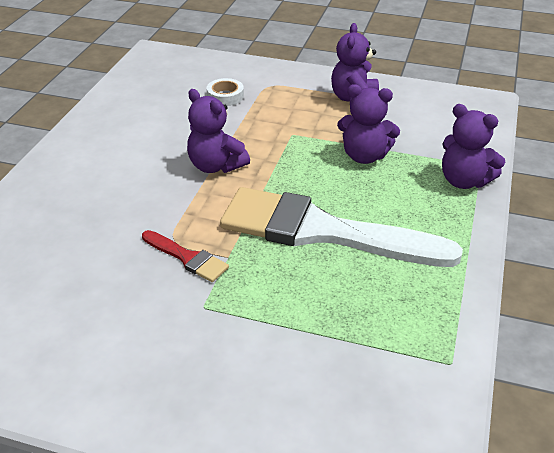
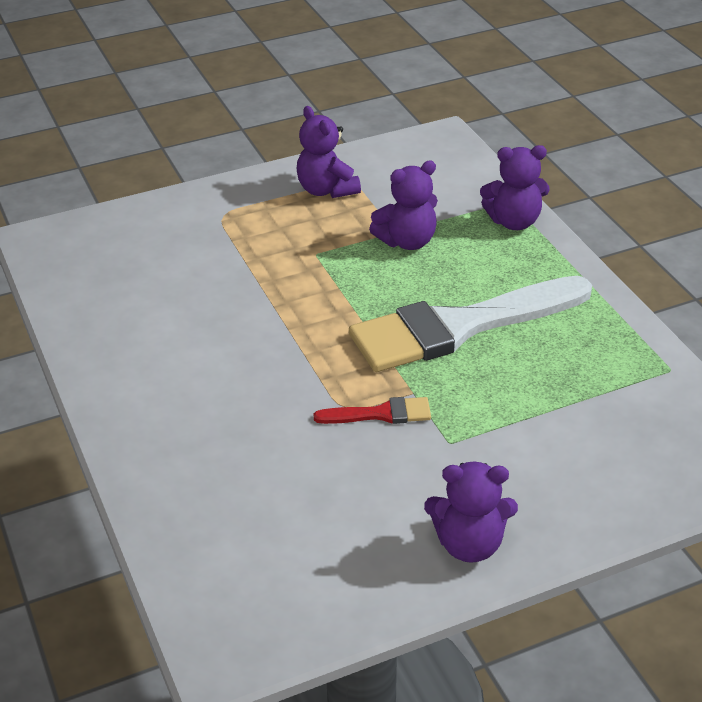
camera: 40 degrees left, 0 degrees up
purple teddy bear [187,89,250,173] -> purple teddy bear moved to [424,462,518,563]
white tape [207,78,244,106] -> none

